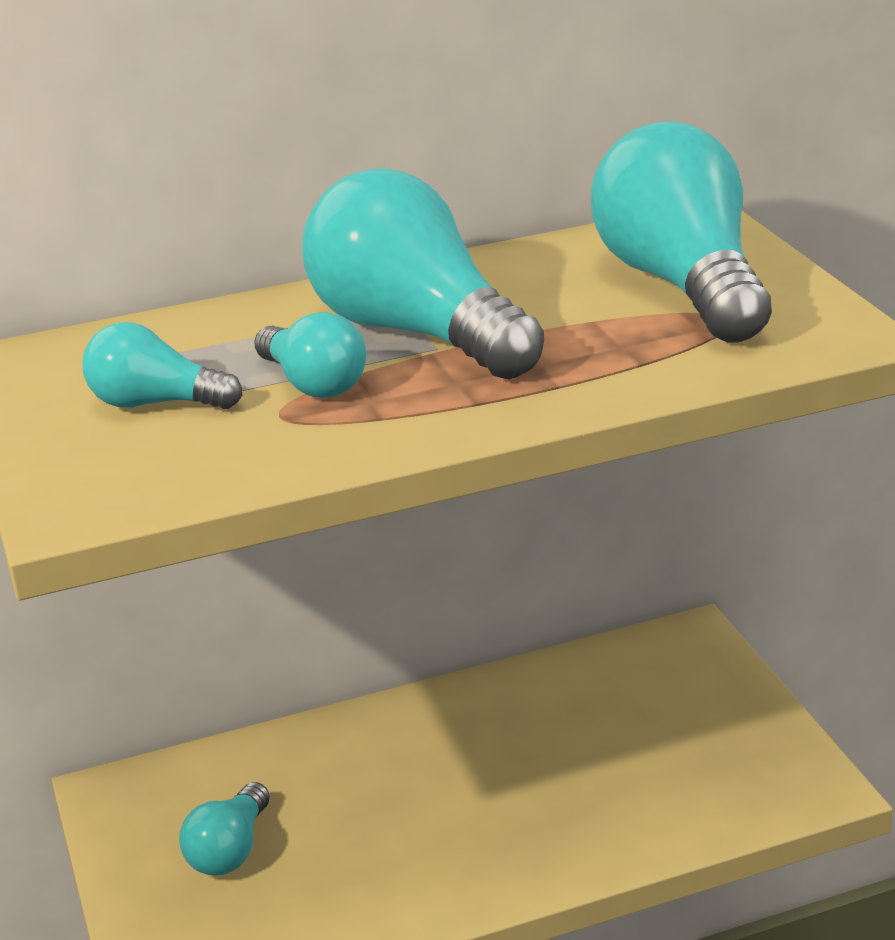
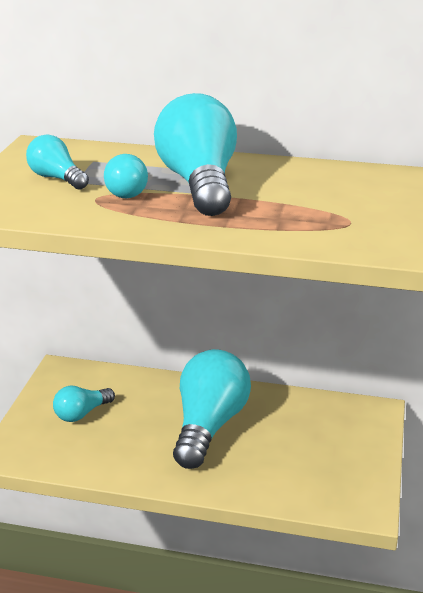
camera: 30 degrees right, 0 degrees up
turquoise light bulb [591,121,772,343] -> turquoise light bulb moved to [173,349,251,469]

